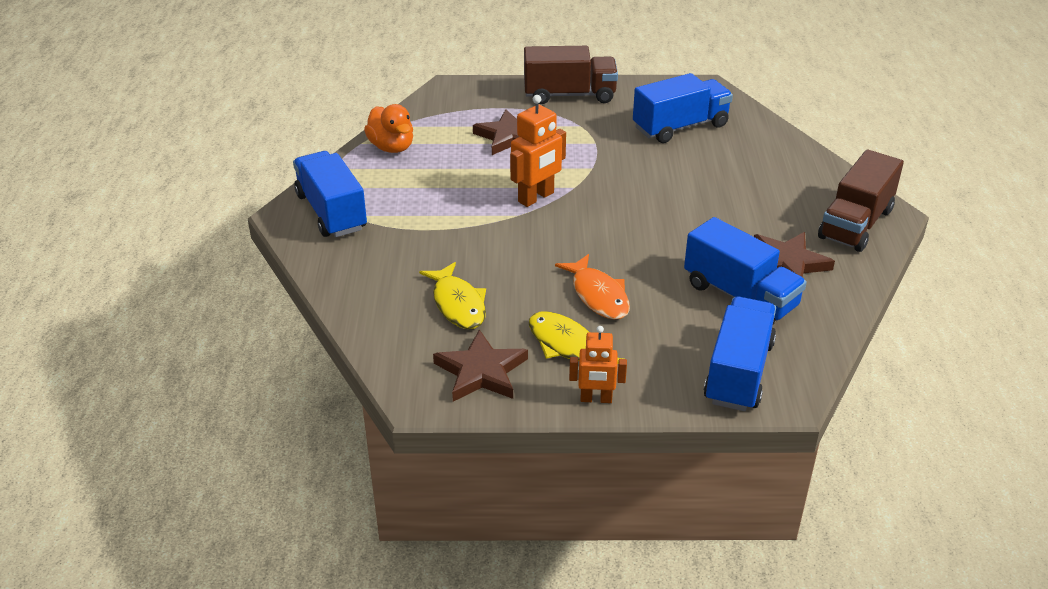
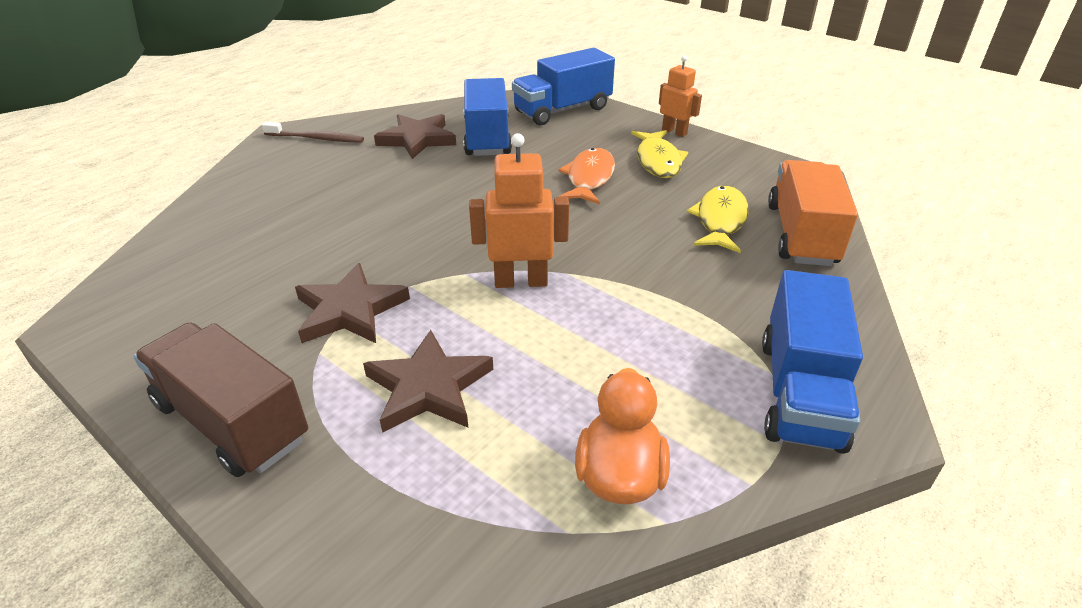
camera: 140 degrees left, 0 degrees up
brown star [433,329,528,402] -> brown star moved to [295,263,410,343]
blue truck [633,73,733,143] -> none
brown truck [818,149,904,252] -> brown toothbrush [262,122,364,143]
none -> orange truck [768,160,858,266]

